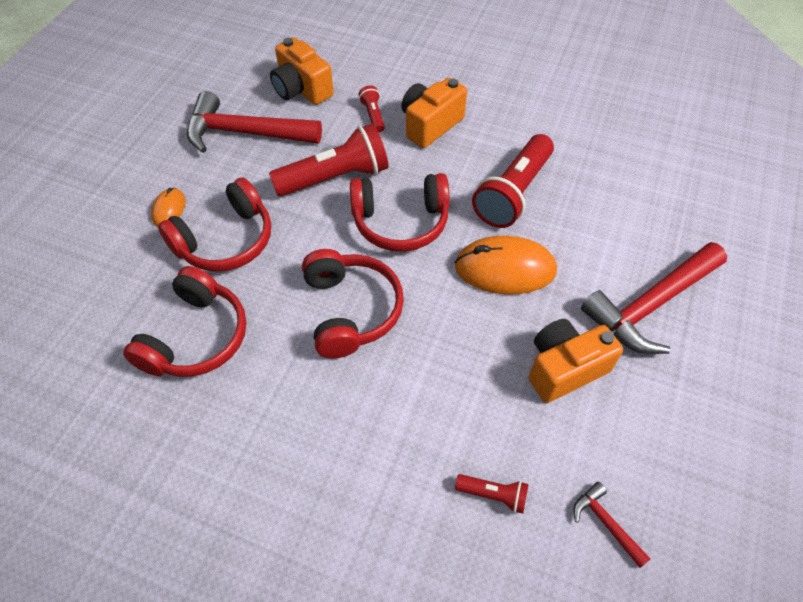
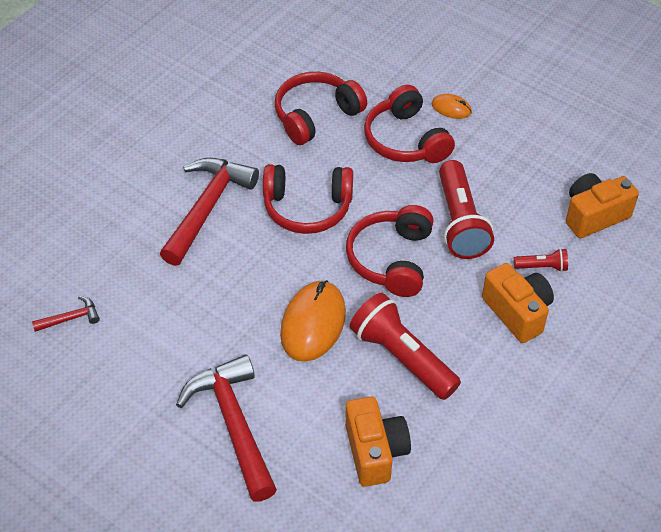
camera: 105 degrees right, 5 degrees down
red headphones [123,266,247,377] -> red headphones turned 105 degrees clockwise [275,72,367,145]
red hammer [187,91,322,153] -> red hammer moved to [160,158,259,266]
red flashlight [455,474,529,514] -> none
orange camera [529,319,623,403] -> orange camera moved to [345,397,411,487]

